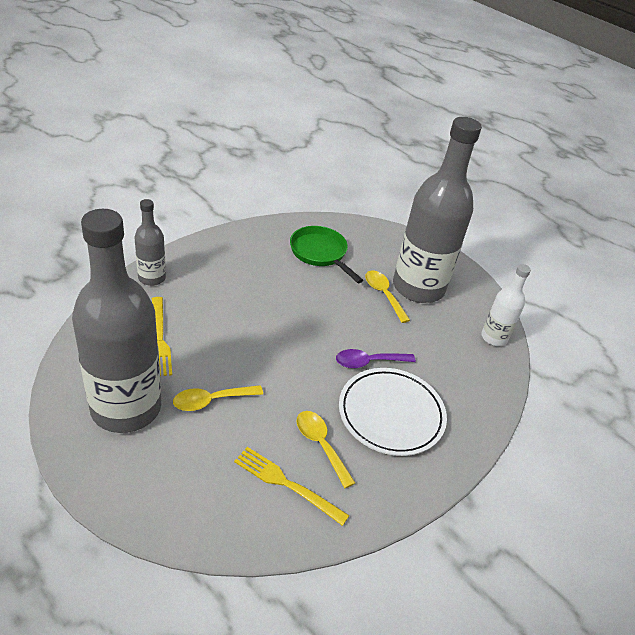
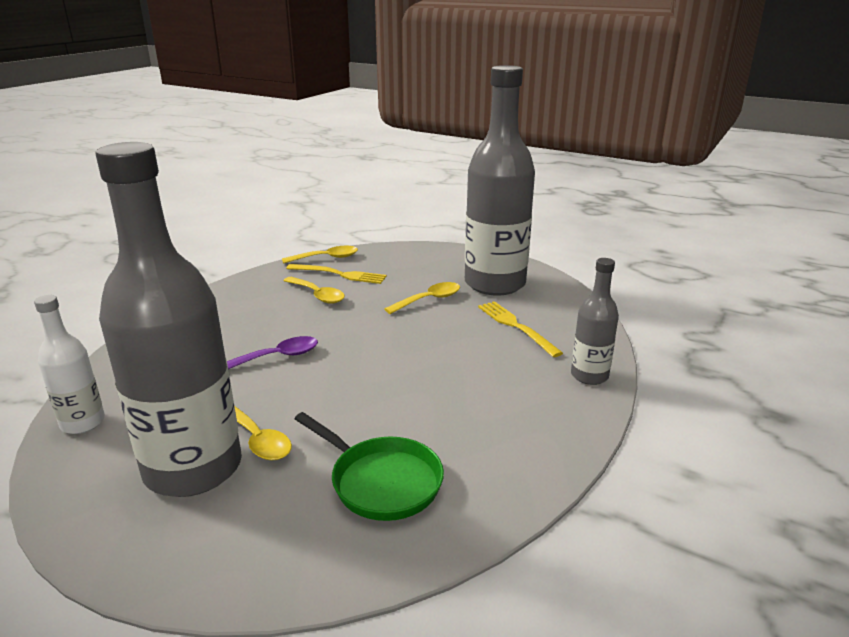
camera: 170 degrees right, 15 degrees down
white plate [339,368,447,456] -> none
none -> yellow spoon [282,246,358,264]

